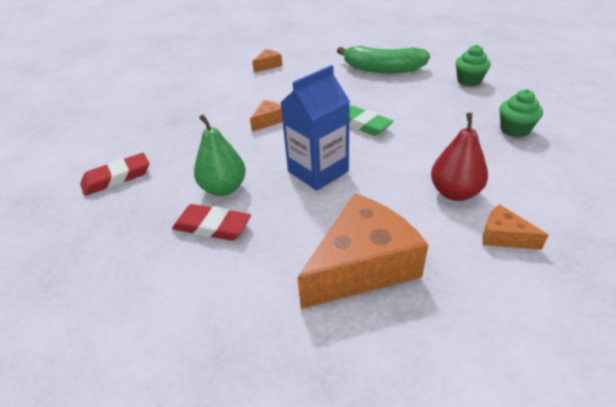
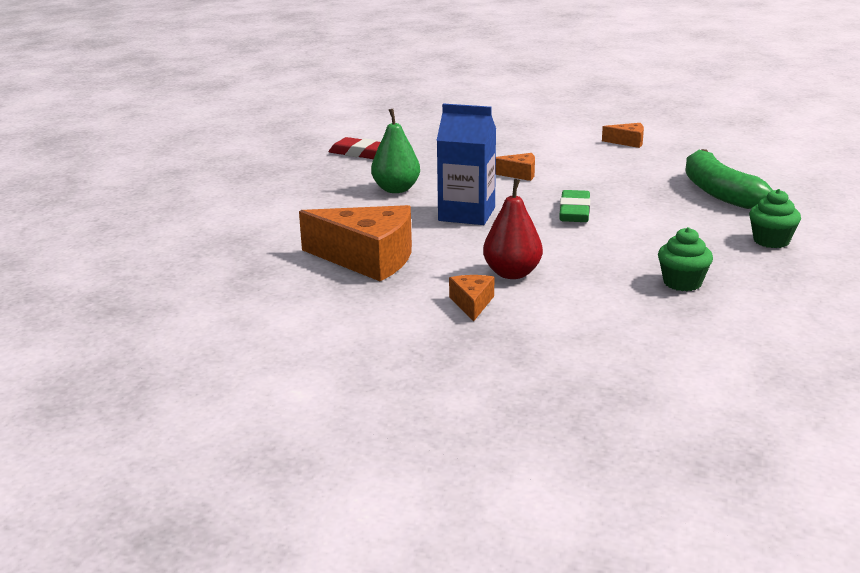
camera: 55 degrees right, 15 degrees down
red eraser [172,204,251,241] -> none

